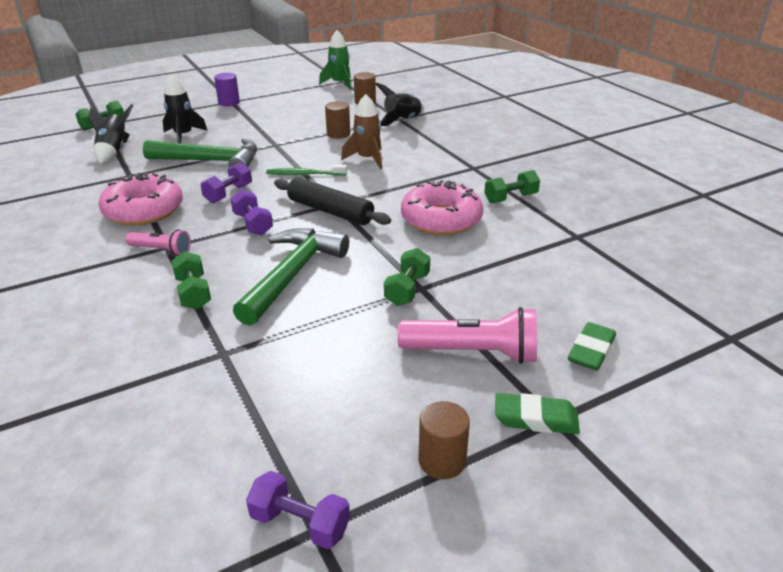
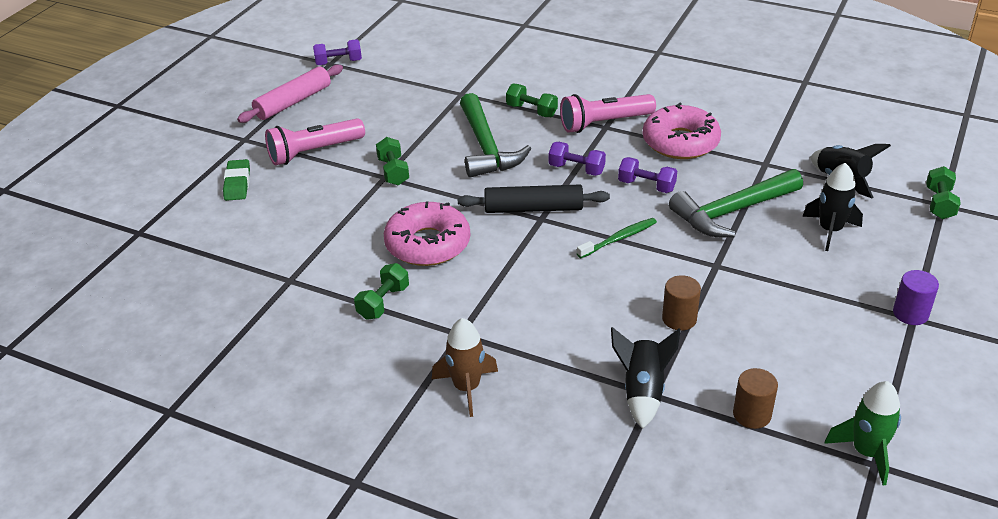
camera: 145 degrees right, 5 degrees up
pink flashlight [126,229,191,256] -> pink flashlight [560,94,656,133], size x1.70
purple dumbbell [201,162,252,203] -> purple dumbbell turned 60 degrees counterclockwise [618,157,677,193]
brown rocket [341,94,382,170] -> brown rocket moved to [432,318,498,417]
brown cylinder [419,401,470,479] -> pink rolling pin [237,65,343,123]
green eraser [495,393,580,434] -> none

